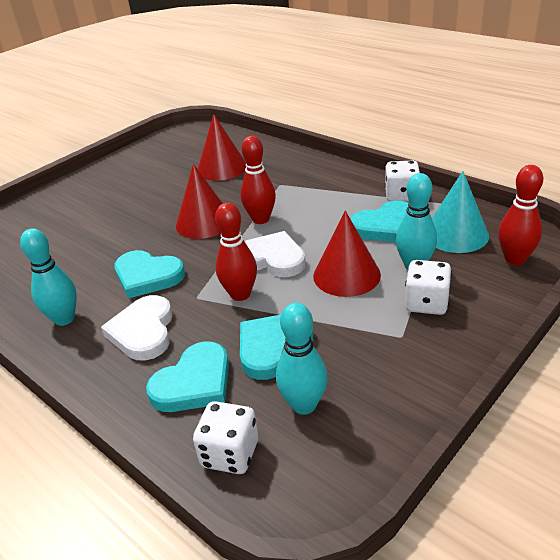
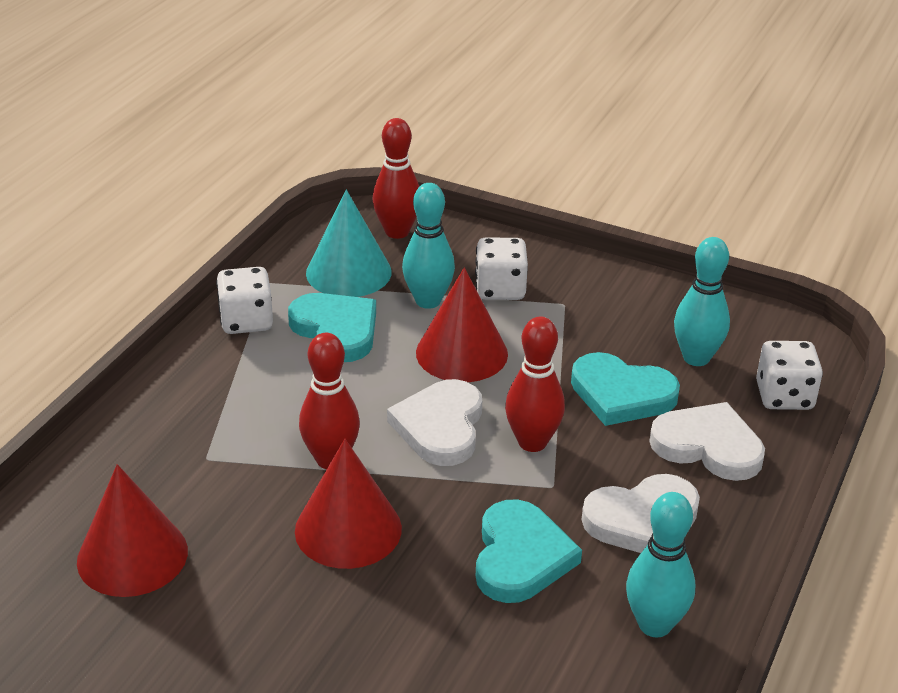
camera: 110 degrees left, 0 degrees up
turquoise heart [146,341,229,412] -> white heart [649,402,765,481]

